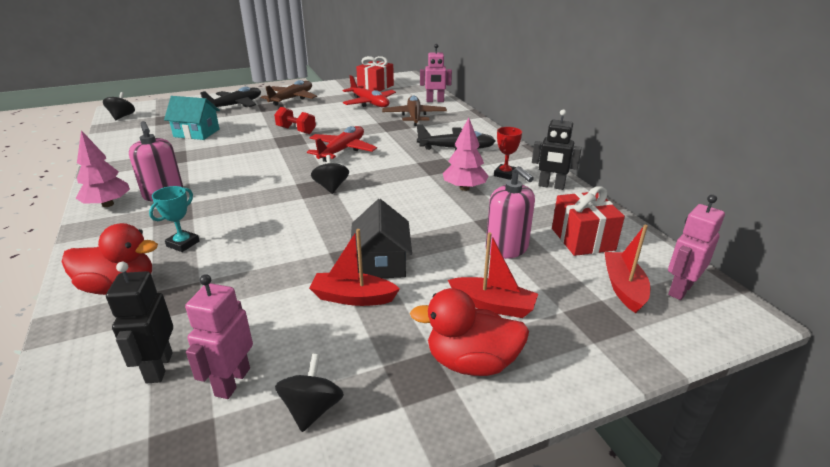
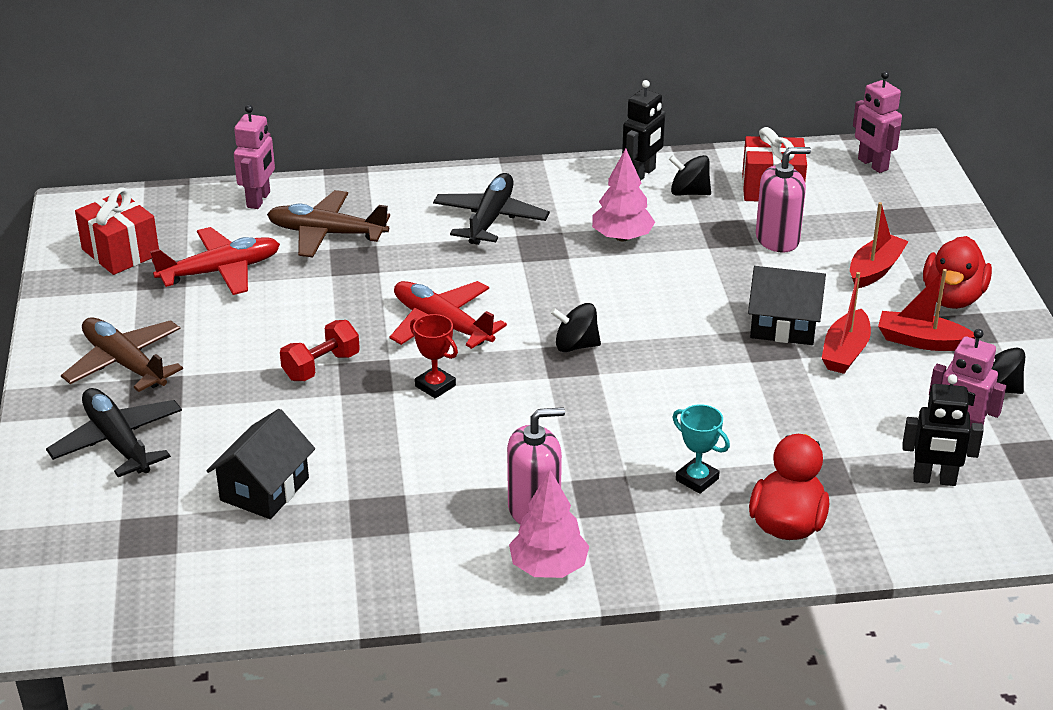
camera: 75 degrees left, 5 degrees up
black spinning top [103,92,135,120] -> black spinning top moved to [669,155,711,196]
turquoise house [164,96,220,140] -> black house [206,409,315,519]
red trophy [494,127,522,180] -> red trophy moved to [410,314,458,398]
red boat [604,224,650,313] -> red boat moved to [878,269,976,351]

